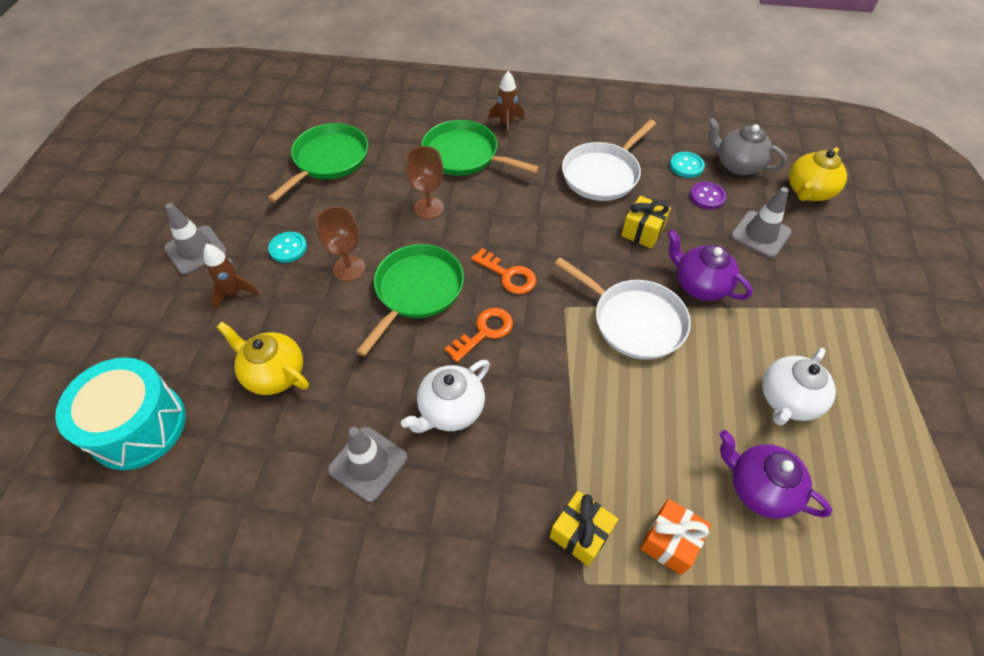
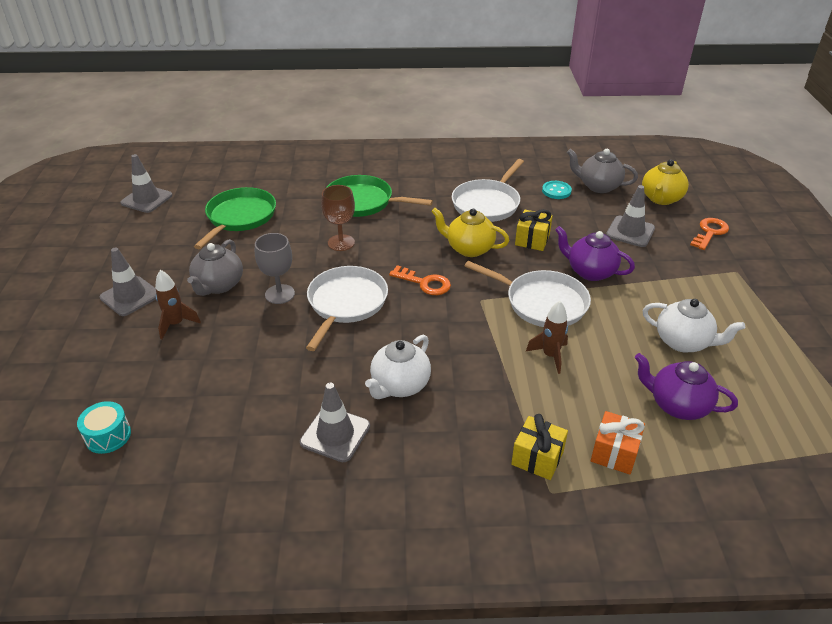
camera: 10 degrees left, 15 degrees down
turquoise drum [55,358,186,470] -> turquoise drum [77,401,131,454], size x0.50
yellow teapot [217,322,309,395] -> yellow teapot moved to [431,208,509,257]
turquoise button [268,232,307,263] -> grey teapot [187,239,243,296]
brown goblet [315,206,365,281] -> grey goblet [255,233,295,304]
green pan [356,244,464,356] -> white pan [306,266,388,351]
orange key [445,308,513,362] -> orange key moved to [690,218,729,250]
brown rocket [488,71,524,138] -> brown rocket moved to [526,301,568,374]
purple button [690,182,726,210] -> none
white teapot [762,348,836,425] -> white teapot turned 90 degrees counterclockwise [643,299,745,353]
none -> grey traffic cone [120,154,172,213]

